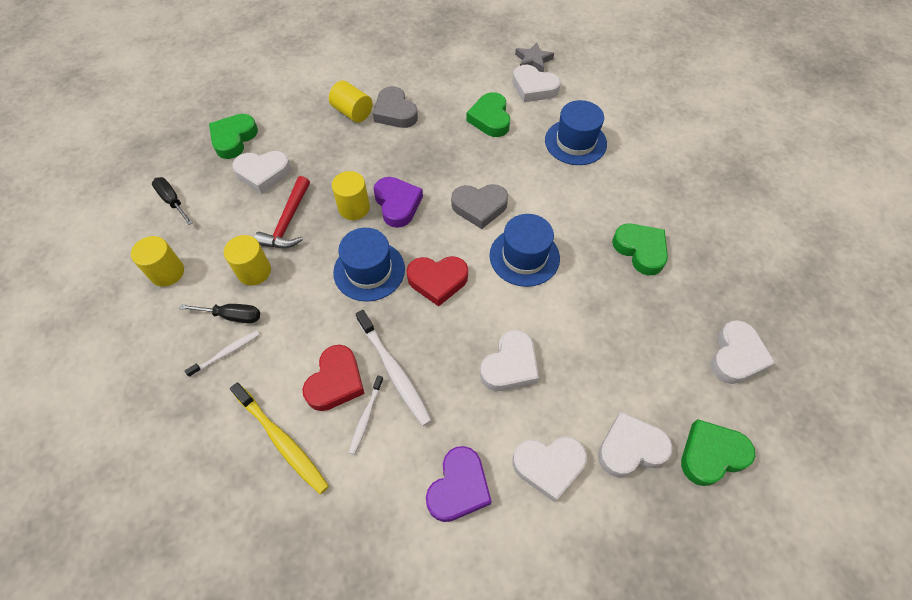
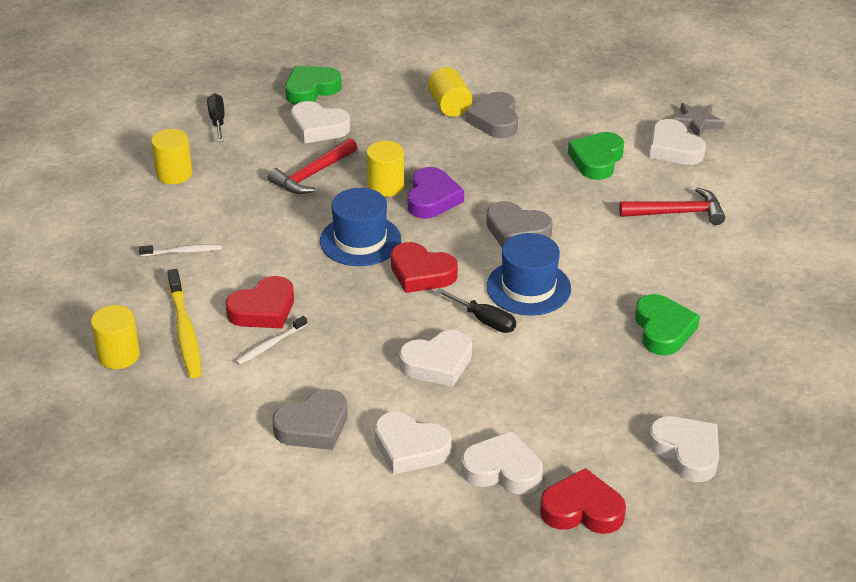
camera: 30 degrees right, 20 degrees down
black screwdriver [179,304,260,323] -> black screwdriver moved to [436,288,516,333]
yellow cylinder [224,235,271,286] -> yellow cylinder moved to [91,305,140,369]
white toothbrush [356,310,432,426] -> none
purple heart [426,446,492,522] -> grey heart [272,389,348,450]
blue hat [545,100,607,165] -> red hammer [619,187,725,225]
green heart [681,419,755,486] -> red heart [540,468,626,534]
white heart [711,320,775,384] -> white heart turned 90 degrees counterclockwise [648,416,719,482]

